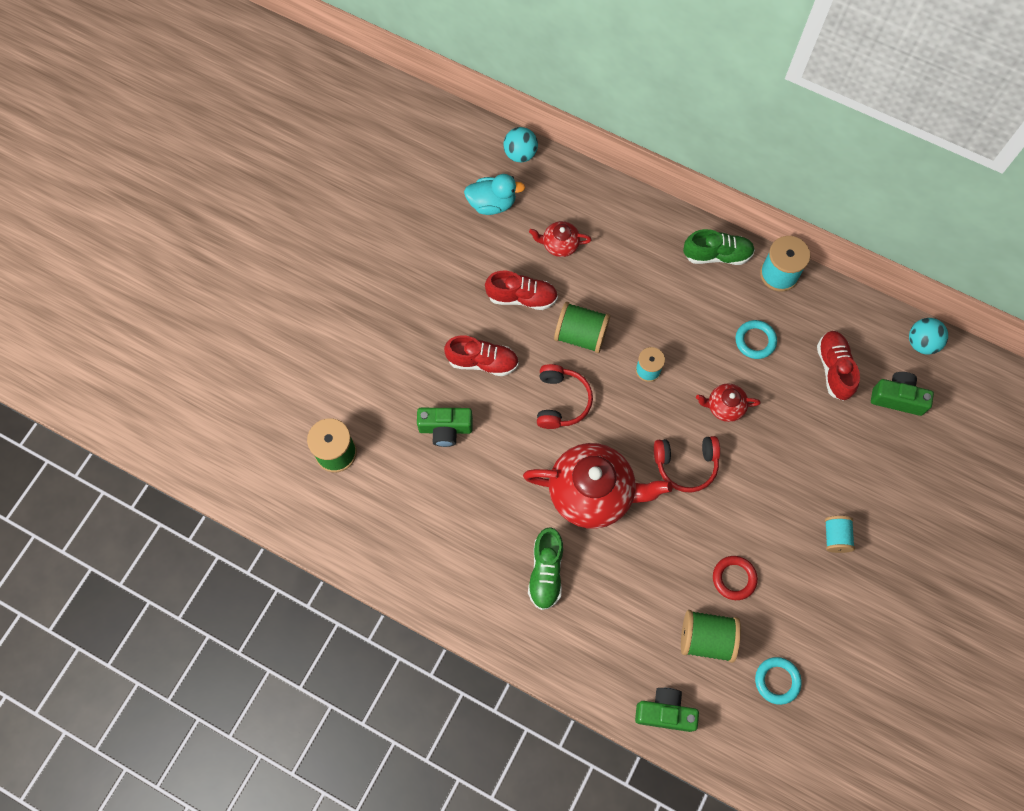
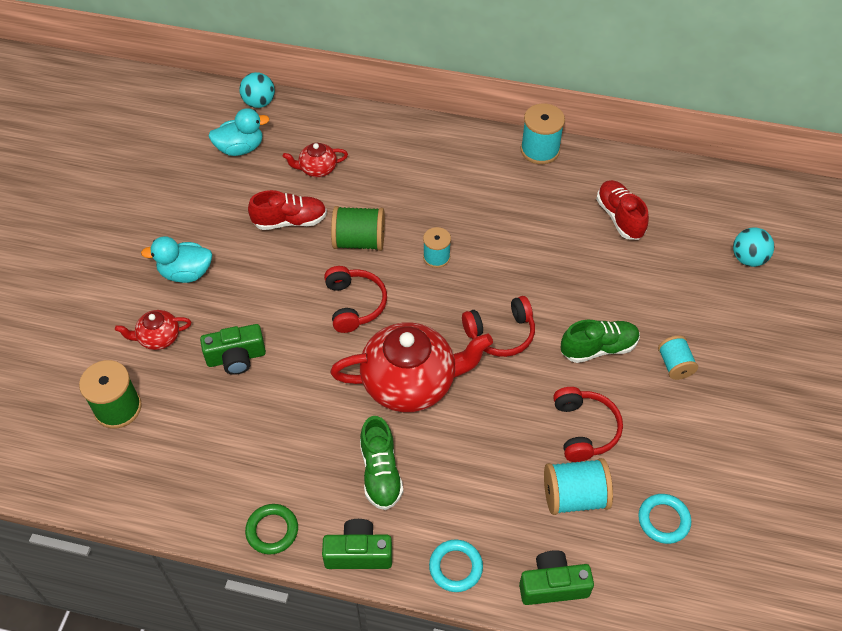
camera: 15 degrees left, 15 degrees down
red shoe [444,335,519,376] -> none
green spool [681,610,741,663] -> turquoise spool [544,458,613,515]
green shoe [683,229,755,265] -> green shoe moved to [561,320,640,363]
red teapot [696,384,761,422] -> red teapot moved to [115,310,191,350]
red ring [713,556,758,600] -> red headphones [553,387,623,462]
turquoise ring [736,320,777,359] -> turquoise ring moved to [429,540,483,592]
green camera [871,372,934,416] -> green camera moved to [322,519,392,569]
turquoise ball [909,318,948,355] -> turquoise ball moved to [733,227,774,267]
none -> turquoise duck [141,236,212,283]
none -> green ring [245,504,298,555]

